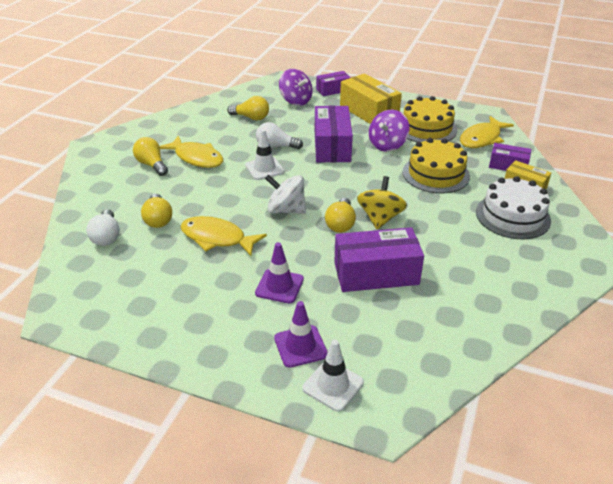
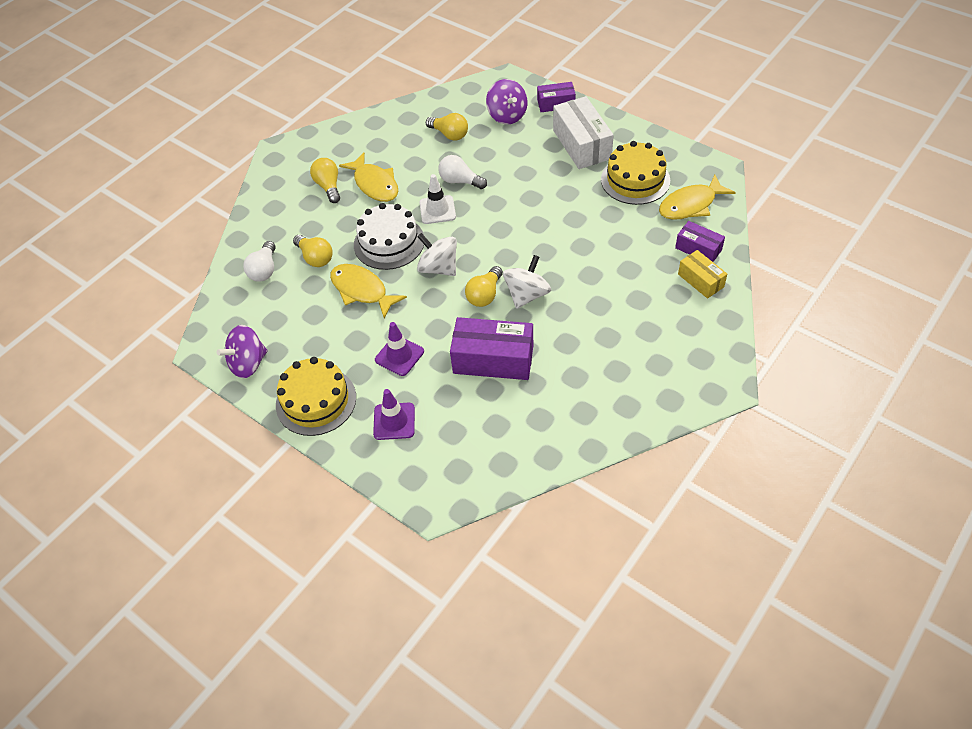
camera: 20 degrees right, 15 degrees up
yellow light bulb [141,194,172,228] -> yellow light bulb turned 45 degrees counterclockwise [293,235,333,267]
white traffic cone [302,340,364,412] -> none
purple box [315,105,353,162] -> none
yellow box [340,73,402,124] -> white box [553,96,614,169]
yellow spinning top [357,176,407,229] -> white spinning top [503,255,551,309]
purple spinning top [369,110,410,152] -> purple spinning top moved to [217,325,268,378]
yellow cake [403,138,470,193] -> yellow cake moved to [276,357,356,436]
white cake [476,176,551,239] -> white cake moved to [354,203,424,270]

